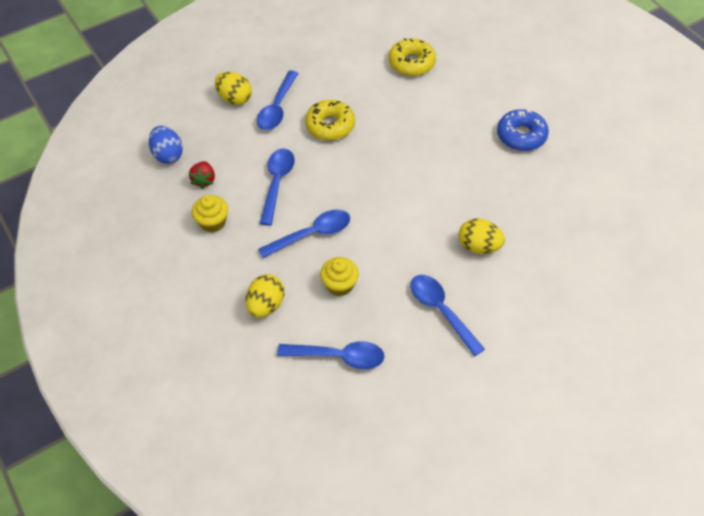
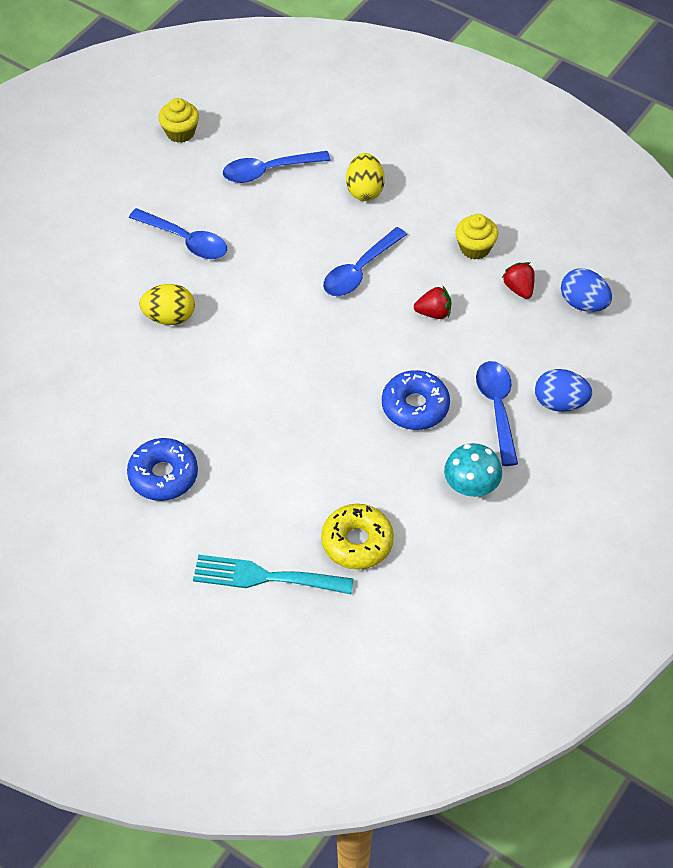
camera: 155 degrees right, 0 degrees up
yellow egg [215,72,252,105] -> blue egg [535,369,592,412]
blue spoon [260,149,295,226] -> red strawberry [414,286,452,319]
yellow donut [305,100,355,141] -> blue donut [382,370,450,430]
yellow cupcake [320,257,359,296] -> yellow cupcake moved to [159,98,199,143]
none -> turquoise fork [193,555,354,594]
none -> turquoise mushroom [444,443,502,497]

